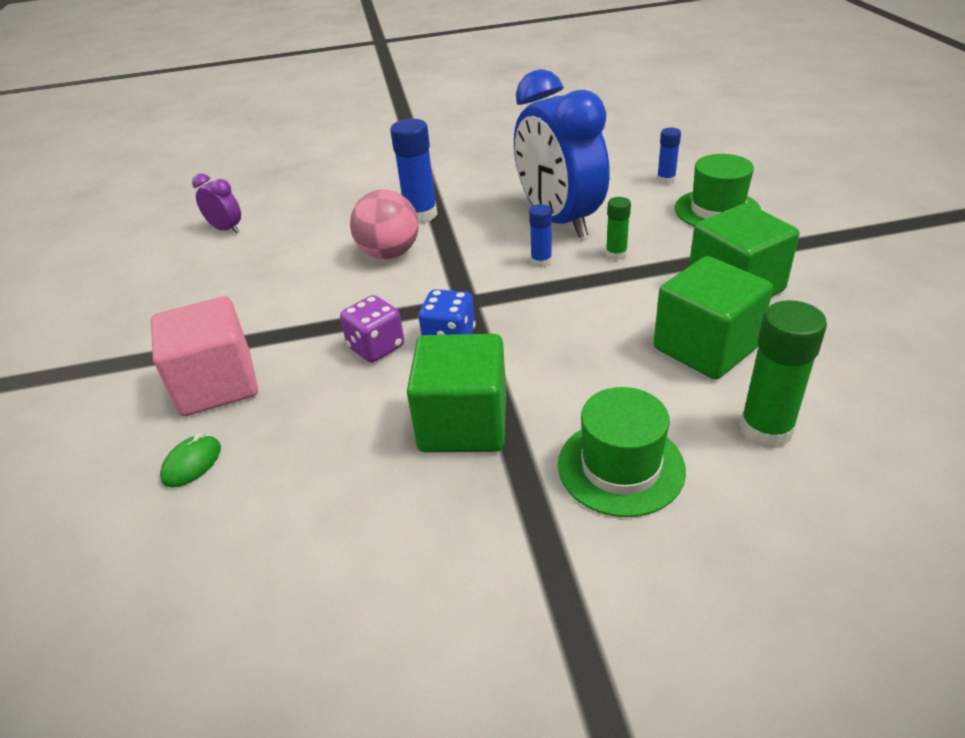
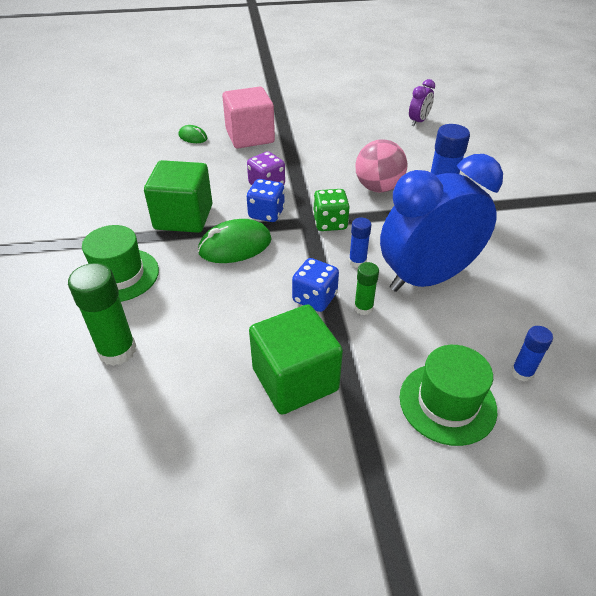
camera: 90 degrees right, 5 degrees up
green cube [653,256,773,380] -> none
none -> green mouse [198,219,272,263]
none -> blue dice [292,258,339,312]
none -> green dice [313,189,350,231]

